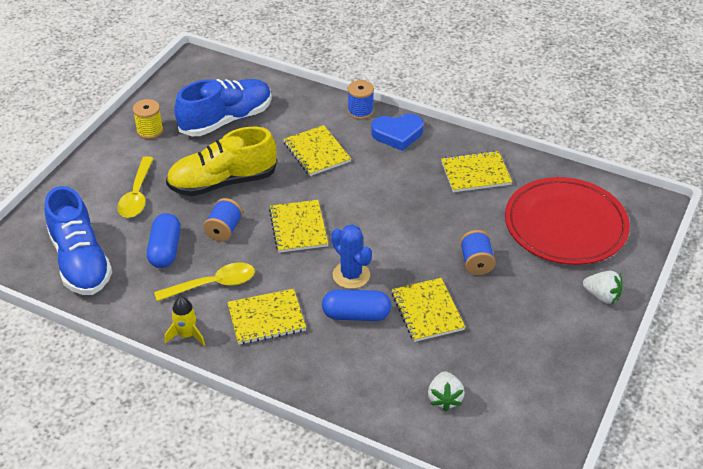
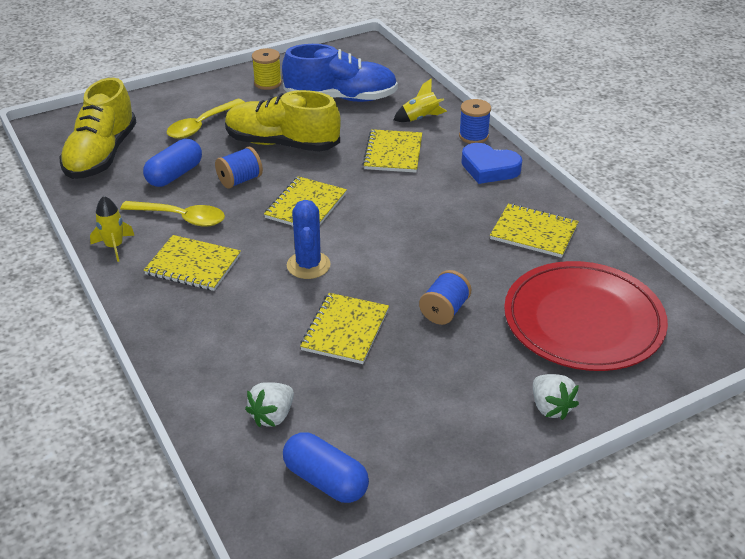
camera: 35 degrees right, 5 degrees down
blue shoe [45,186,112,295] -> yellow shoe [59,78,137,179]
blue capsule [322,289,391,321] -> blue capsule moved to [283,432,369,503]
none -> yellow rocket [394,78,447,122]

